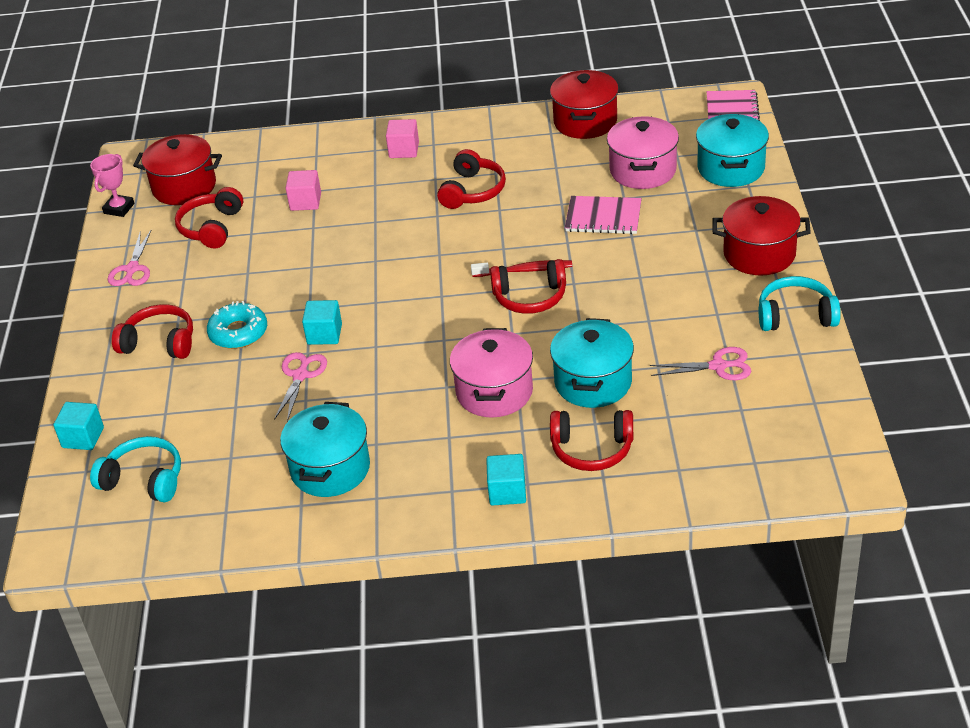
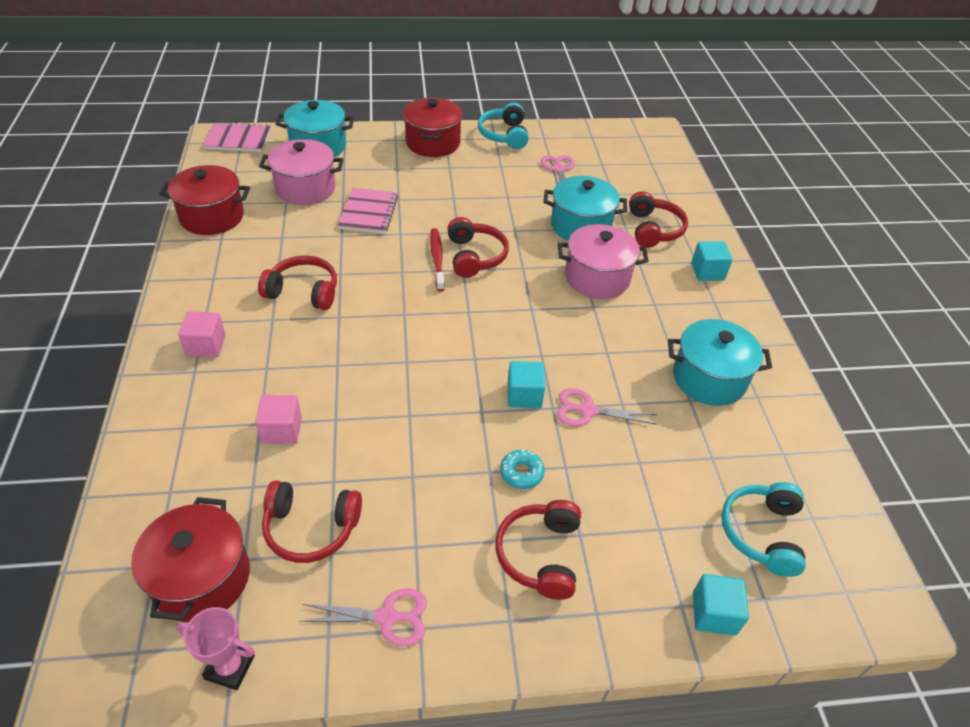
camera: 100 degrees left, 5 degrees up
turquoise donut [207,301,267,349] -> turquoise donut [500,449,545,489], size x0.64

